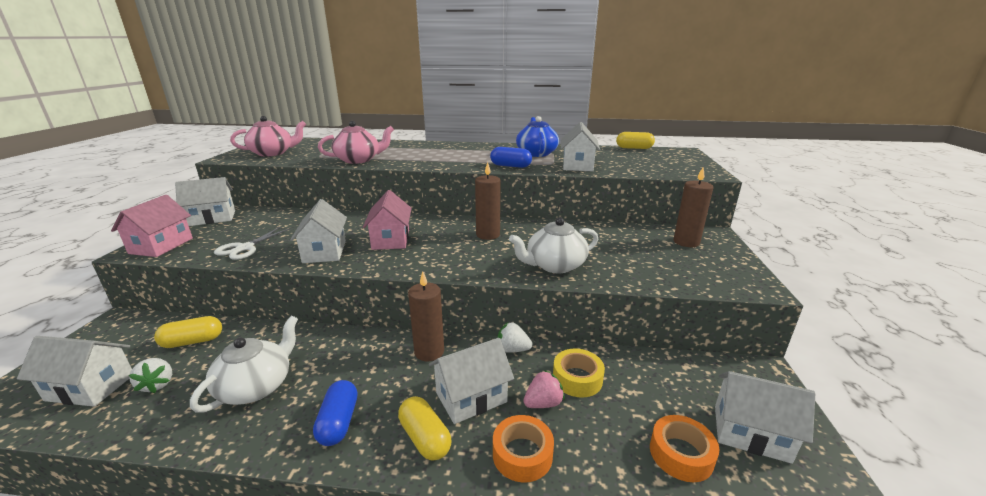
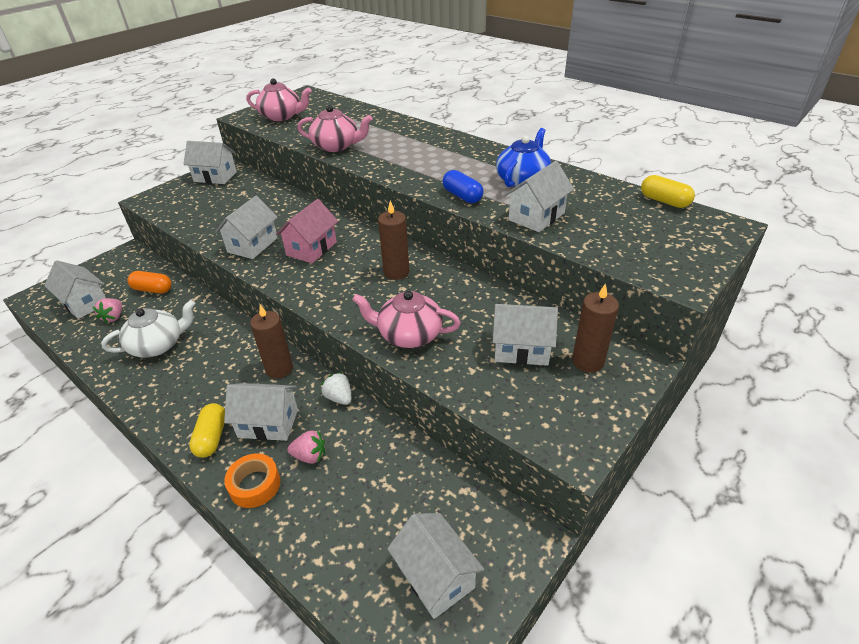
camera: 35 degrees right, 15 degrees up
pink house [111,195,193,257] -> none
white strawberry [129,358,172,393] -> pink strawberry [93,298,122,324]
yellow capsule [154,316,222,348] -> orange capsule [127,271,172,294]
white scissors [214,226,291,260] -> none
blue capsule [313,380,357,446] -> none
white teapot [509,217,598,273] -> pink teapot [352,291,461,348]
yellow tape [553,349,605,397] -> none
orange tape [650,415,719,482] -> none
none -> white house [493,304,558,366]

